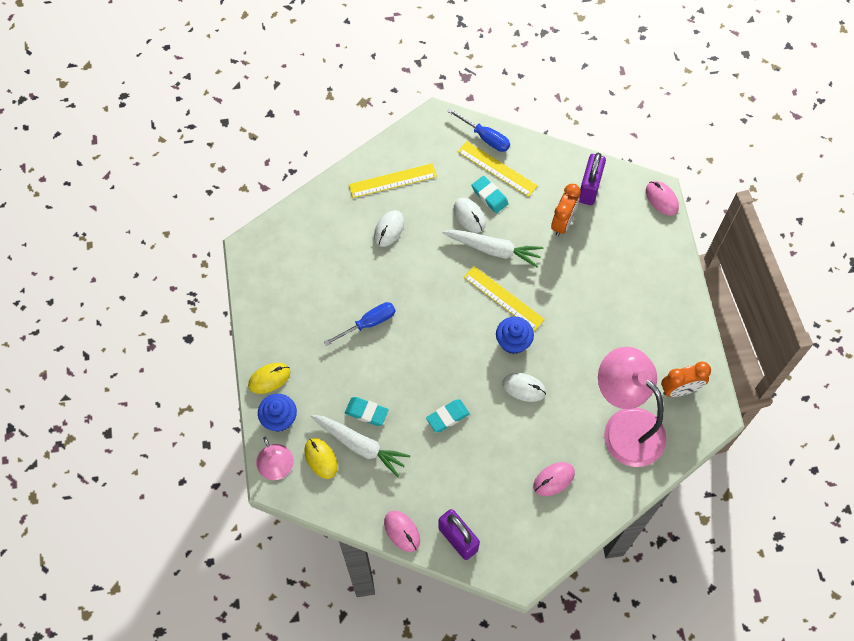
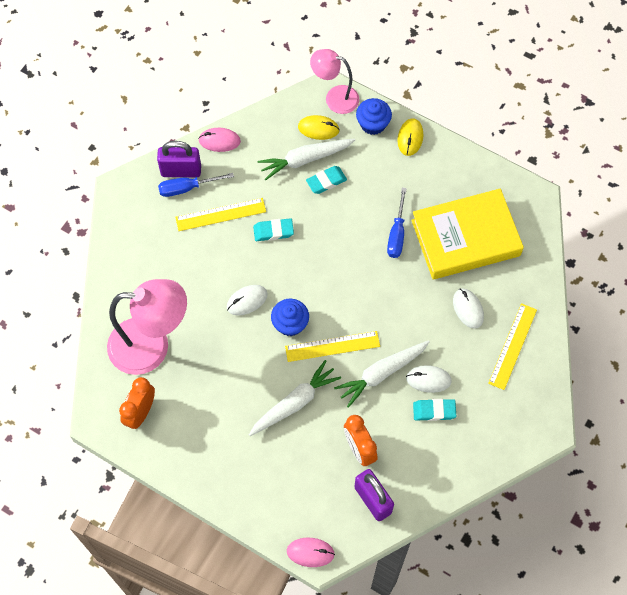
camera: 130 degrees right, 0 degrees up
turquoise eraser [426,399,470,433] -> turquoise eraser turned 75 degrees clockwise [253,218,294,241]
blue screwdriver [447,108,510,152] -> blue screwdriver moved to [158,173,234,197]
yellow ruler [458,141,538,197] -> yellow ruler moved to [175,198,266,231]
pink mouse [533,462,575,496] -> none
none -> white carrot [249,360,341,436]
none -> yellow book [411,189,524,279]

